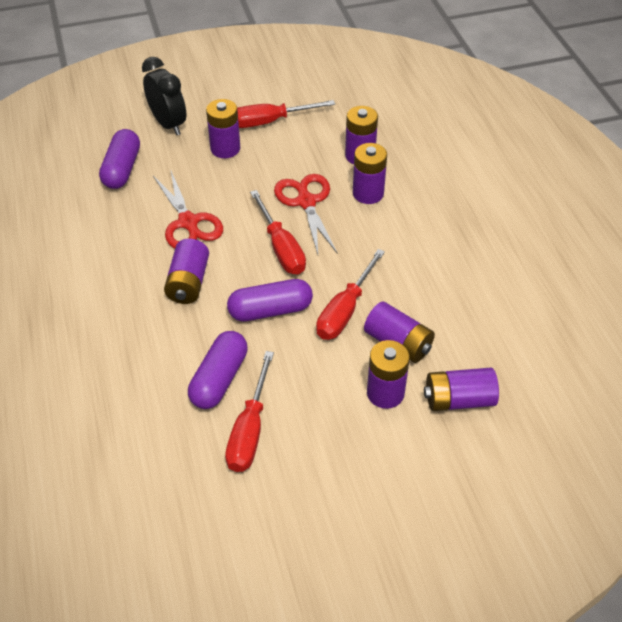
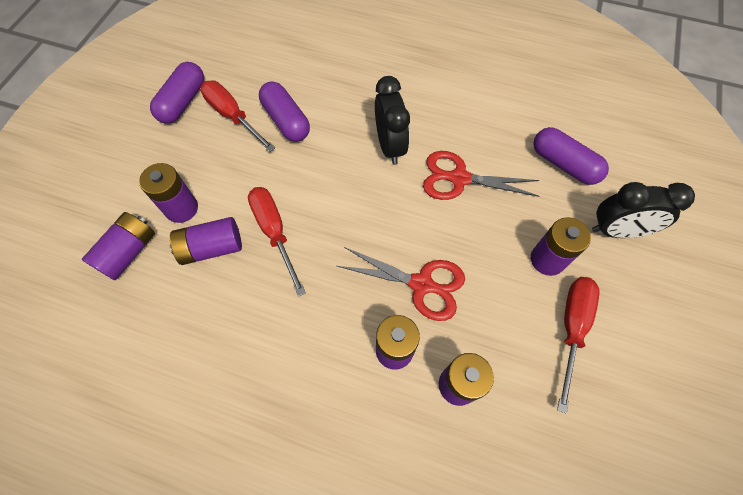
camera: 125 degrees right, 15 degrees up
purple battery [164,239,209,304] -> black clock [375,76,410,165]
purple capsule [227,279,313,322] -> purple capsule moved to [150,62,204,123]
red screwdriver [250,190,306,275] -> none

